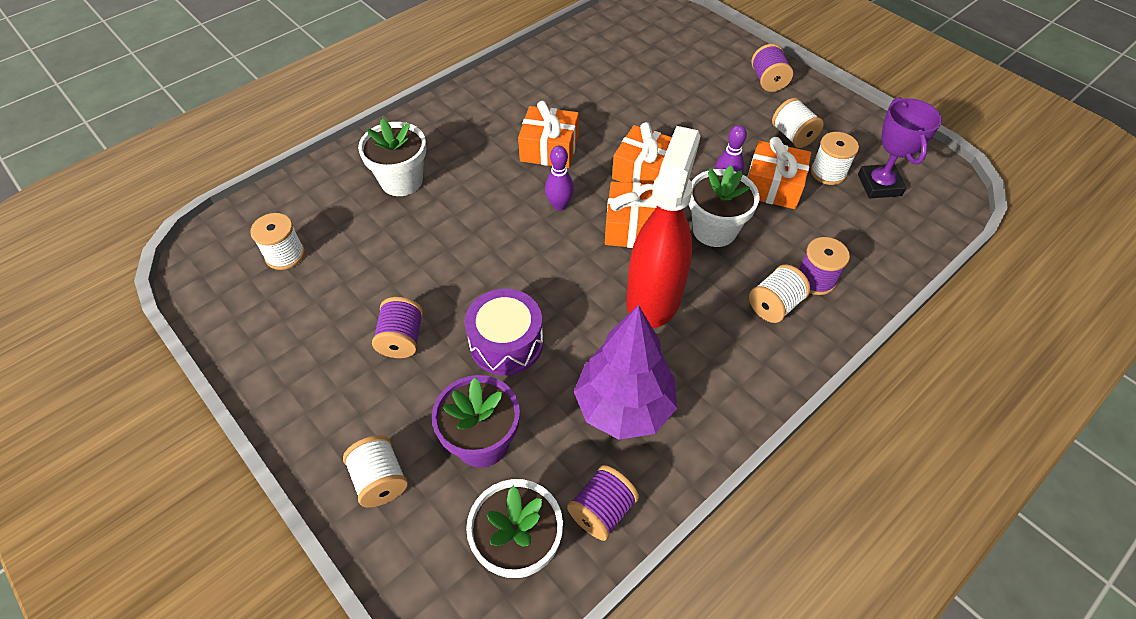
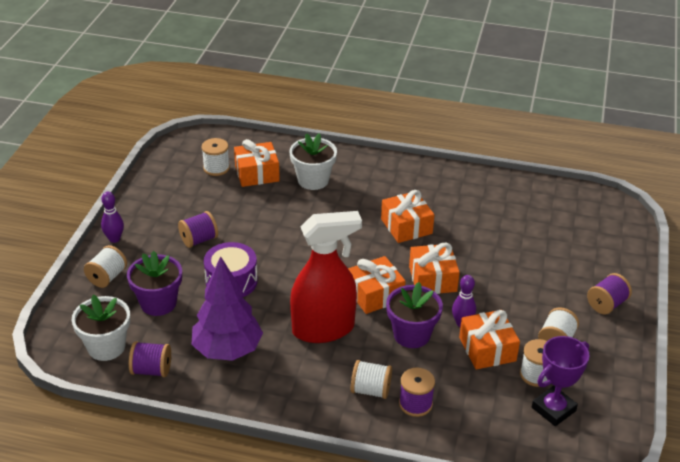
camera: 55 degrees right, 15 degrees down
purple bowling pin [545,146,574,211] -> purple bowling pin moved to [101,192,124,243]
white flower pot [689,166,760,247] -> purple flower pot [386,282,443,348]
none -> orange gift [234,139,280,187]

